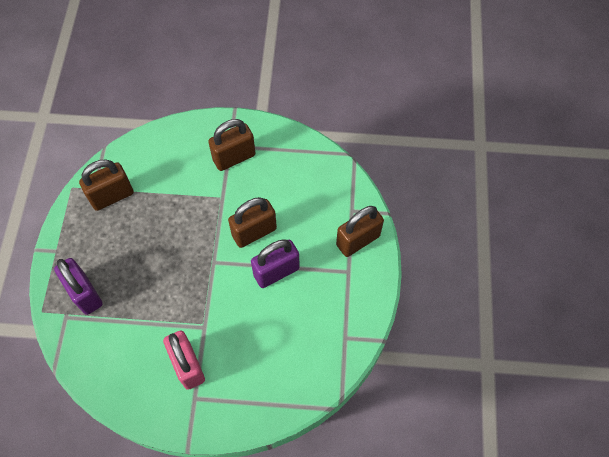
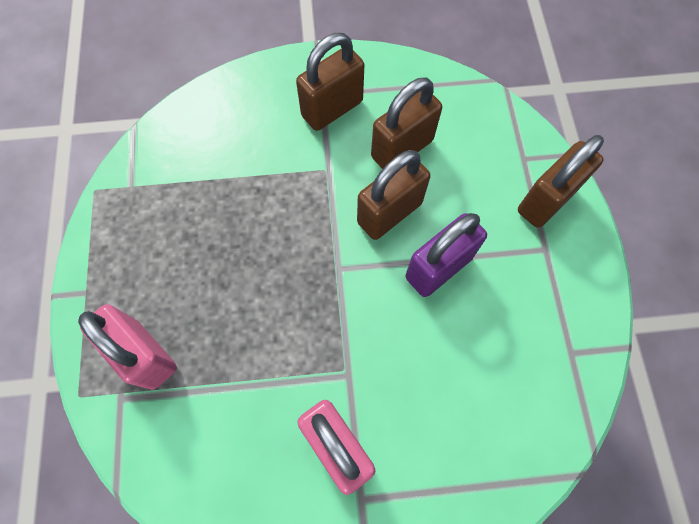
camera: 10 degrees left, 5 degrees up
purple padlock [54,258,103,315] -> pink padlock [78,304,177,390]
brown padlock [79,159,134,211] -> brown padlock moved to [371,78,442,169]

